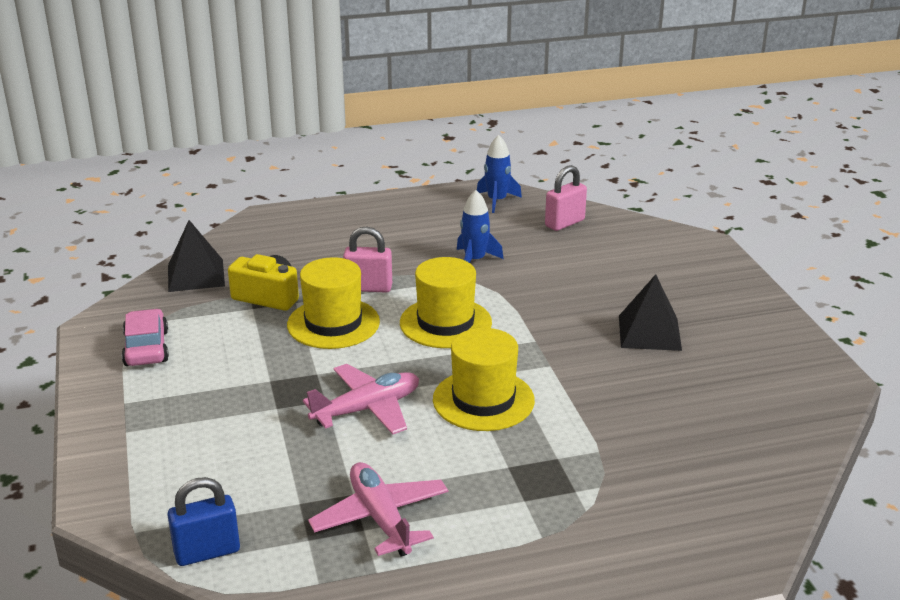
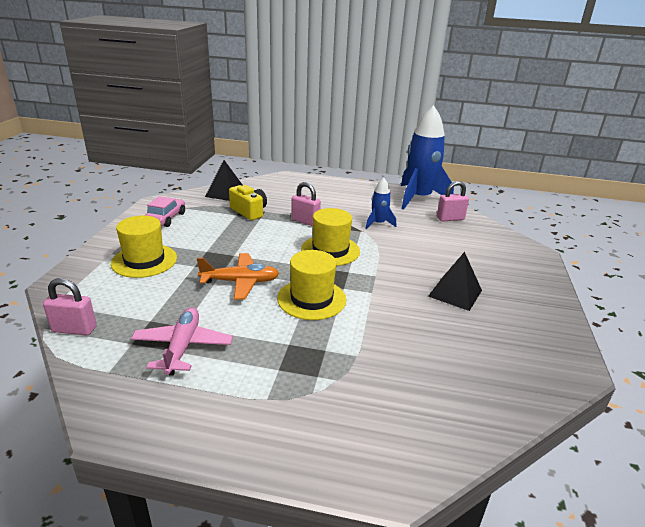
camera: 25 degrees right, 0 degrees up
blue padlock [167,477,240,566] -> pink padlock [43,278,97,335]
yellow hat [287,257,380,349] -> yellow hat moved to [111,216,177,278]
pink plane [303,364,419,434] -> orange plane [197,253,279,300]
blue rocket [477,135,522,213] -> blue rocket [401,105,454,210], size x2.08

